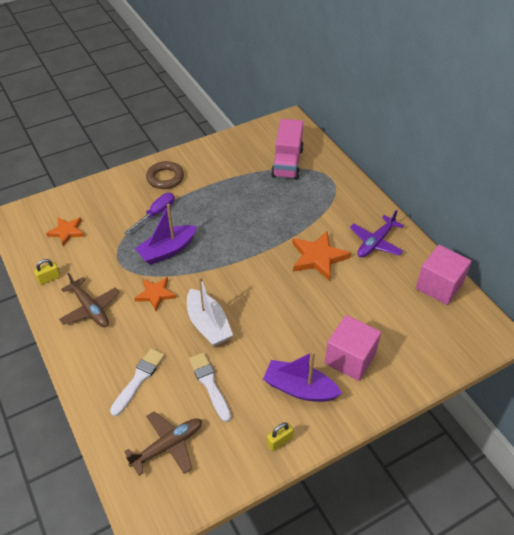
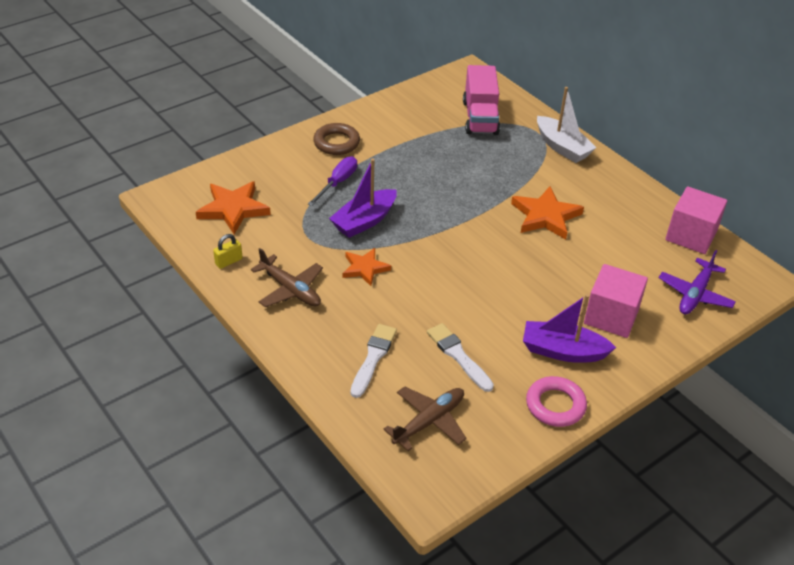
camera: 10 degrees left, 5 degrees down
orange star [46,217,85,246] -> orange star [196,181,271,234], size x1.55
white boat [187,276,233,346] -> white boat moved to [537,87,597,163]
yellow padlock [267,422,294,451] -> pink ring [526,376,587,427]
purple plane [350,210,404,257] -> purple plane moved to [659,250,736,314]

